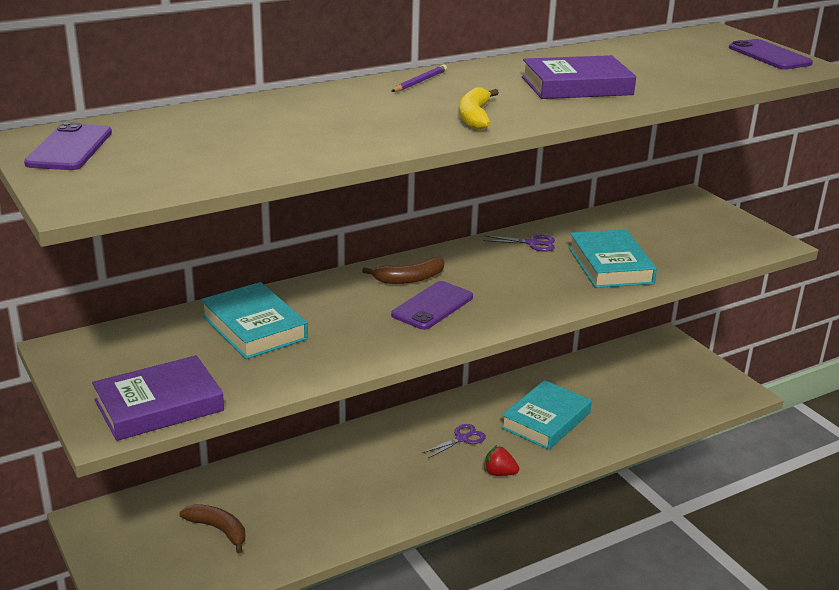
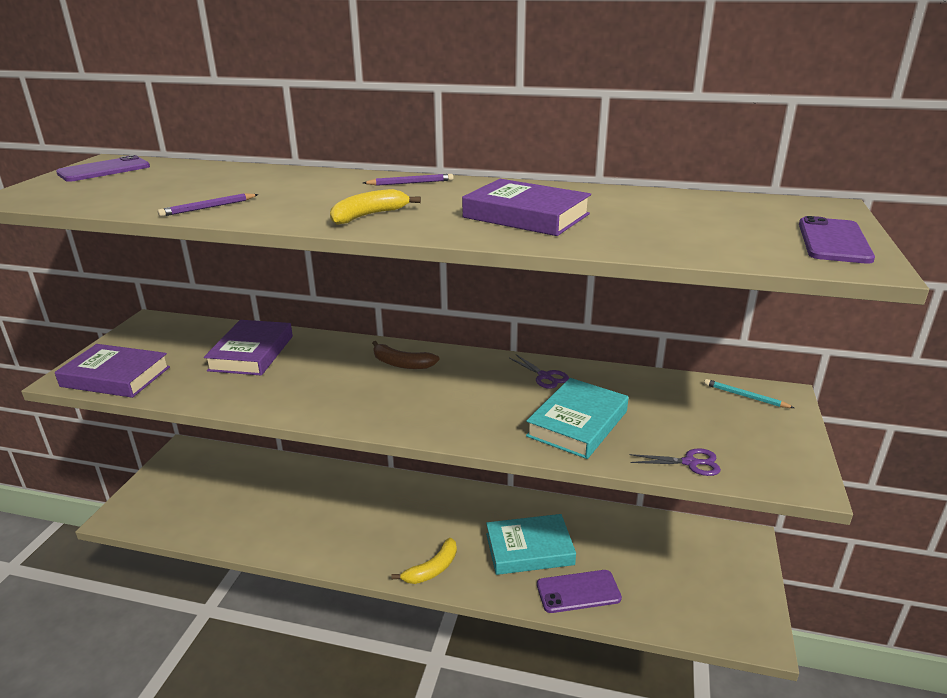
camera: 45 degrees right, 0 degrees up
brown banana [179,504,245,554] -> none
turquoise book [201,282,308,359] -> purple book [204,320,293,375]
purple phone [391,281,473,330] -> purple phone moved to [537,570,622,613]
purple scissors [422,424,486,458] -> purple scissors moved to [630,448,721,476]
red strawberry [484,445,519,476] -> yellow banana [391,538,457,584]
none -> purple pencil [158,193,259,217]
none -> turquoise pencil [704,379,794,408]

